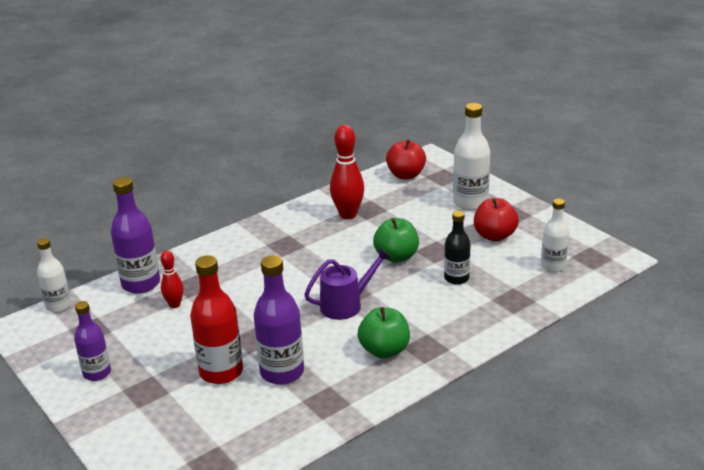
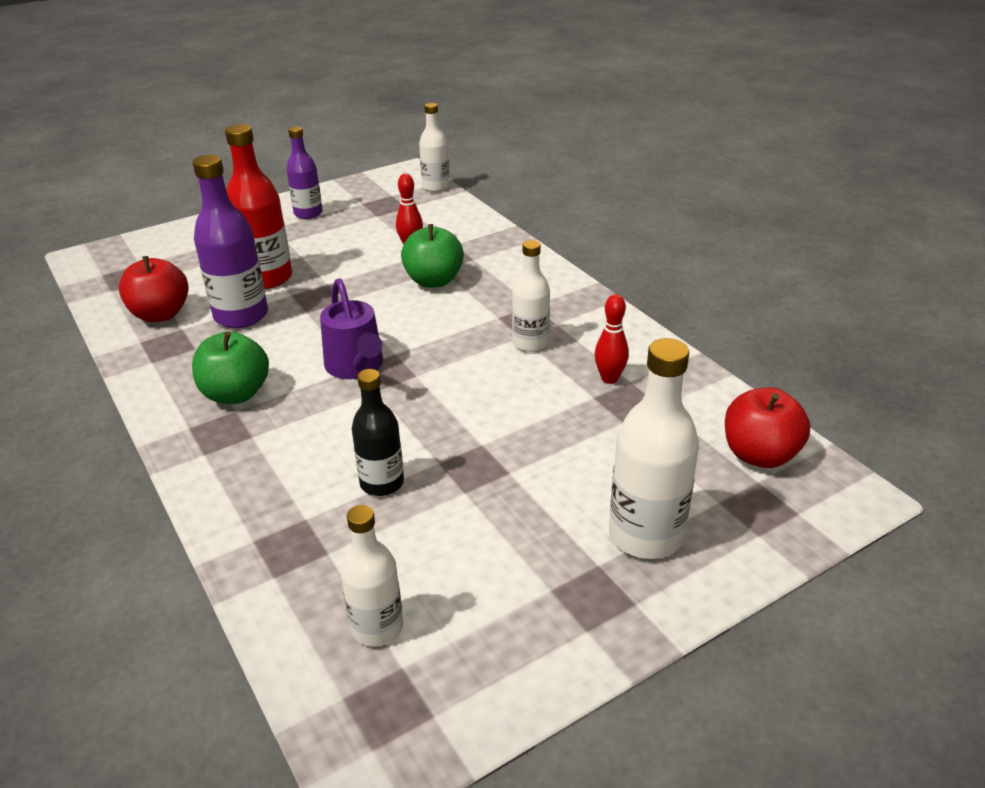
camera: 95 degrees right, 5 degrees up
purple bottle [111,177,160,294] -> none
red bowling pin [330,125,364,219] -> red bowling pin [595,294,629,384], size x0.57
green apple [373,218,419,263] -> green apple moved to [401,224,464,288]
red apple [474,198,519,241] -> red apple moved to [119,256,188,322]
none -> white bottle [512,240,550,352]

